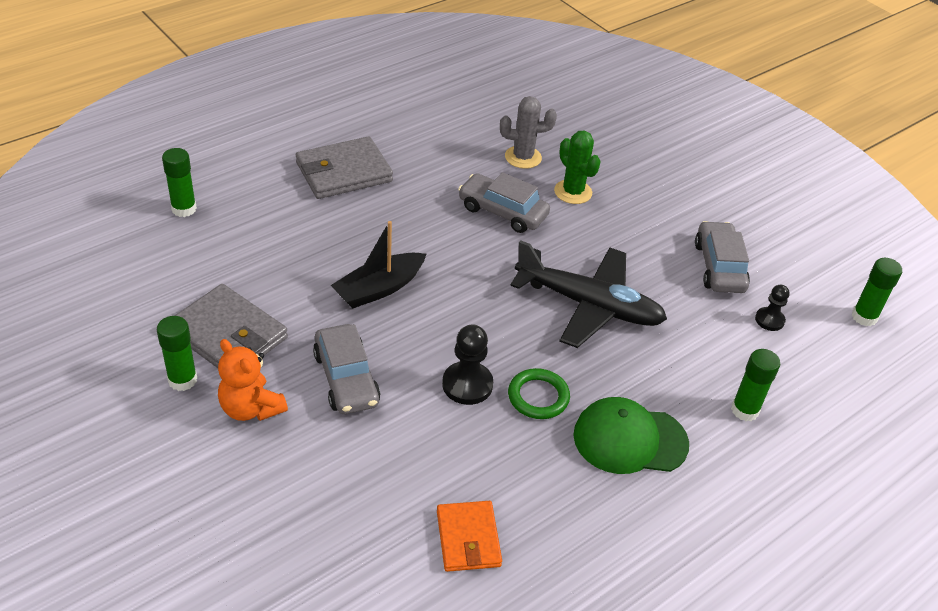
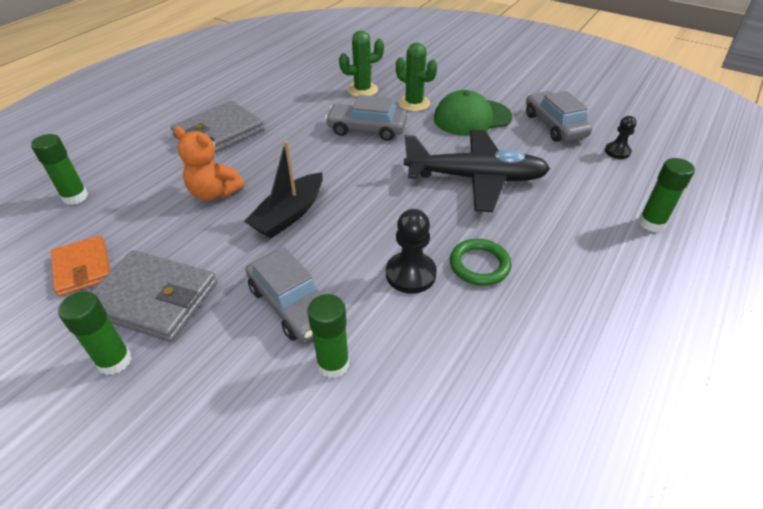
camera: 15 degrees left, 0 degrees up
orange teddy bear [218,339,288,421] -> orange teddy bear moved to [174,127,245,201]
orange wallet [437,501,502,572] -> orange wallet moved to [51,235,110,296]
grey cactus [500,96,557,169] -> green cactus [339,30,384,97]
green cap [574,397,689,474] -> green cap moved to [434,90,512,136]
green glue stick [852,258,902,326] -> green glue stick moved to [307,294,350,378]

